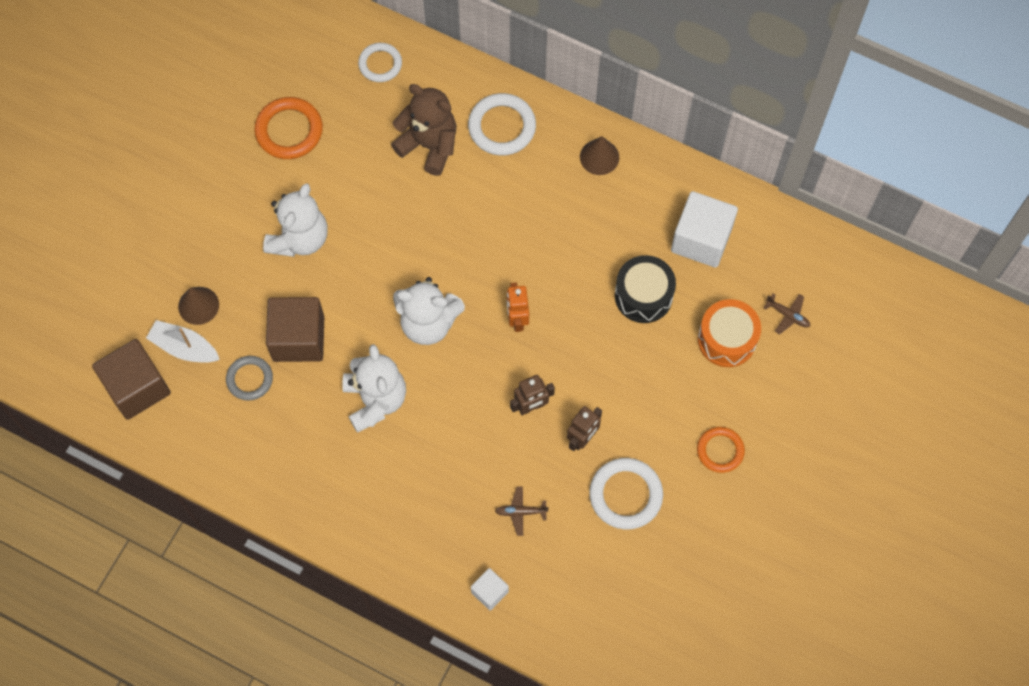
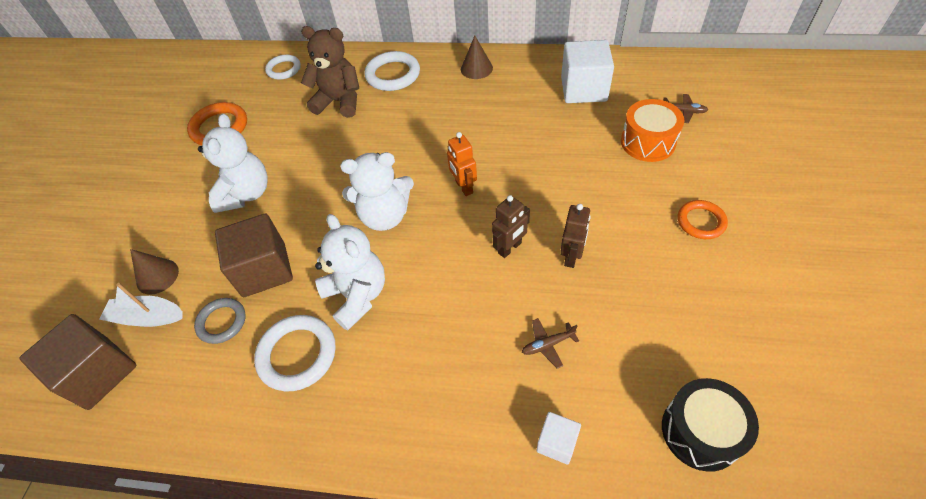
camera: 15 degrees left, 15 degrees down
white ring [589,458,663,530] -> white ring moved to [254,315,336,391]
black drum [615,255,676,323] -> black drum moved to [662,378,759,472]

